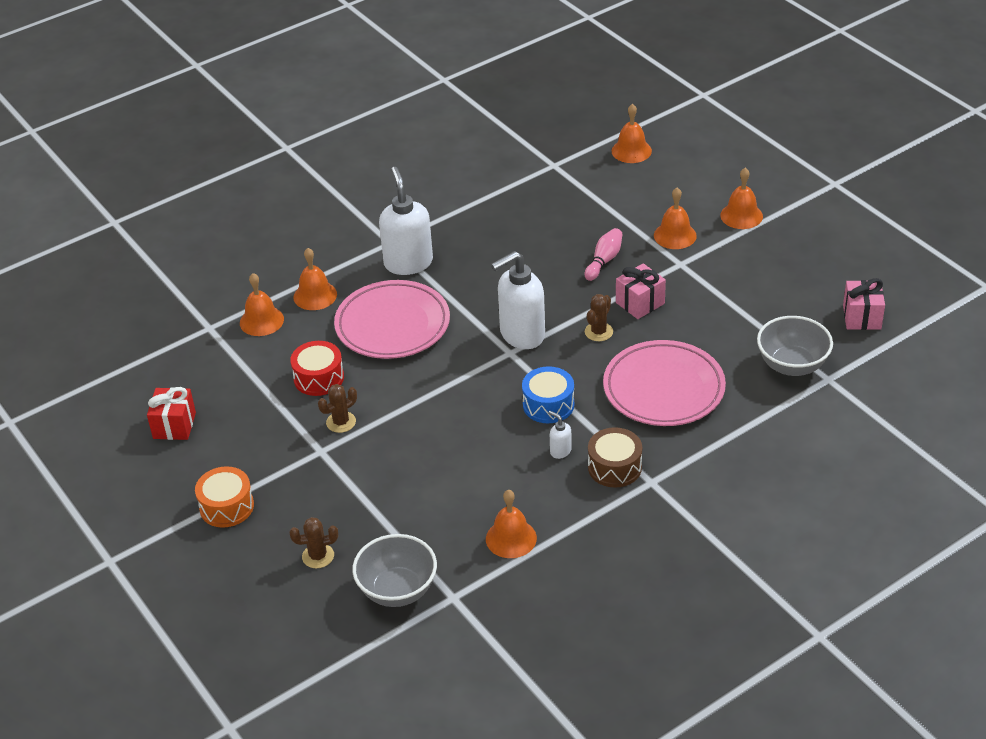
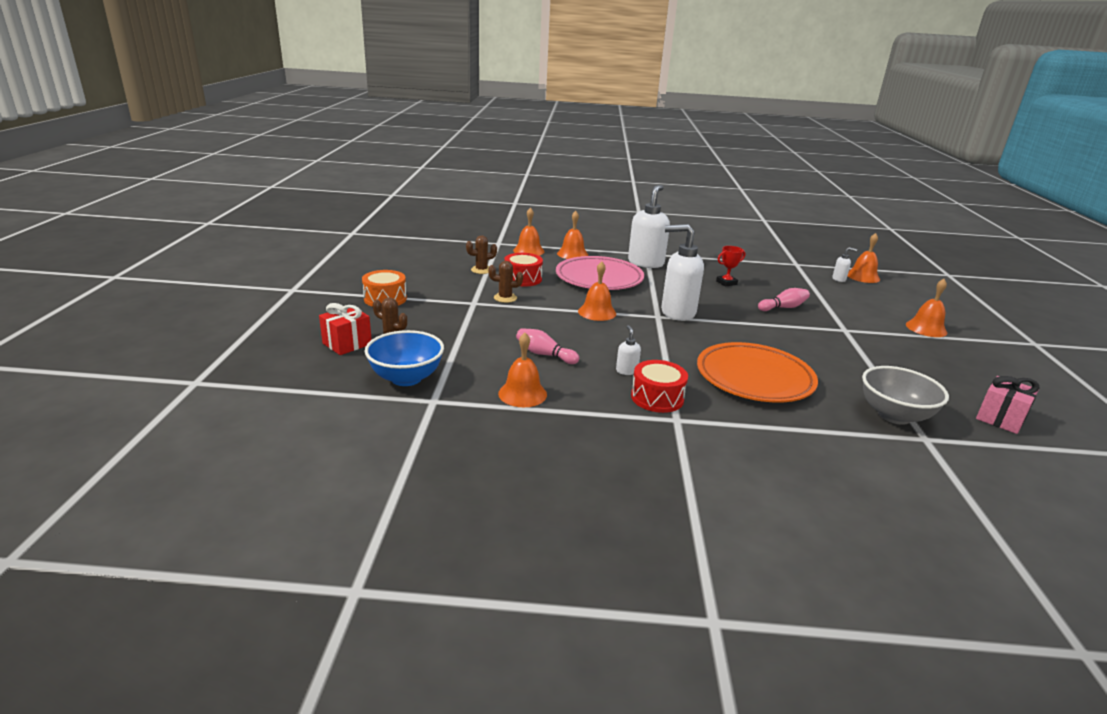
camera: 35 degrees right, 15 degrees down
red gift [147,387,196,440] -> red gift moved to [319,303,372,355]
grey bowl [352,534,437,607] -> blue bowl [365,330,444,386]
blue drum [522,366,574,423] -> none
brown cactus [585,294,613,341] -> brown cactus moved to [466,235,497,274]
brown drum [588,427,642,488] -> red drum [631,360,688,413]
pink plate [603,340,726,426] -> orange plate [697,342,818,403]
pink gift [616,263,666,319] -> none
orange bell [654,188,697,249] -> orange bell moved to [578,261,616,321]
none -> pink bowling pin [516,328,579,364]
none -> red trophy [716,246,745,287]
none -> white soap dispenser [832,247,857,282]

